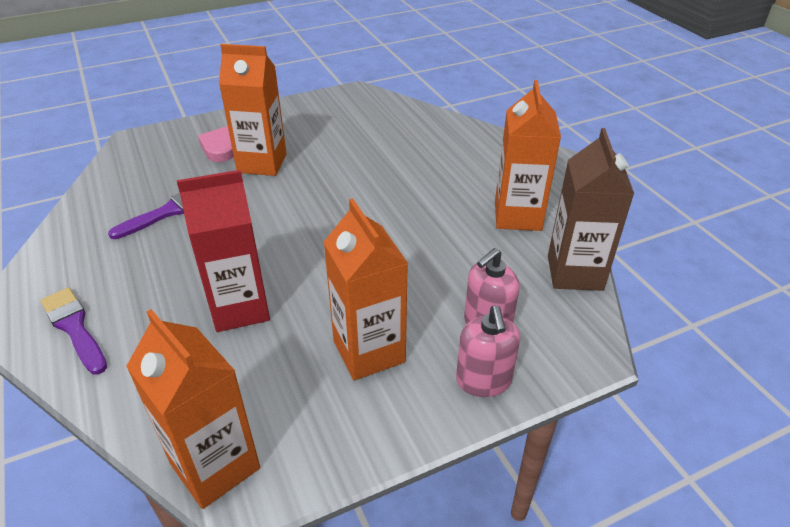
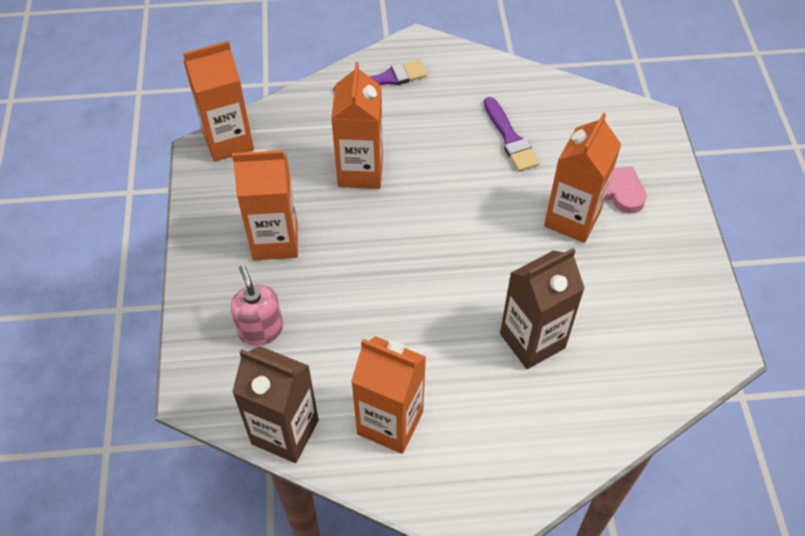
camera: 110 degrees right, 15 degrees up
red carton [177,170,270,332] -> orange carton [331,62,383,189]
pink soap dispenser [456,305,520,397] -> none
none -> brown carton [500,248,585,369]

